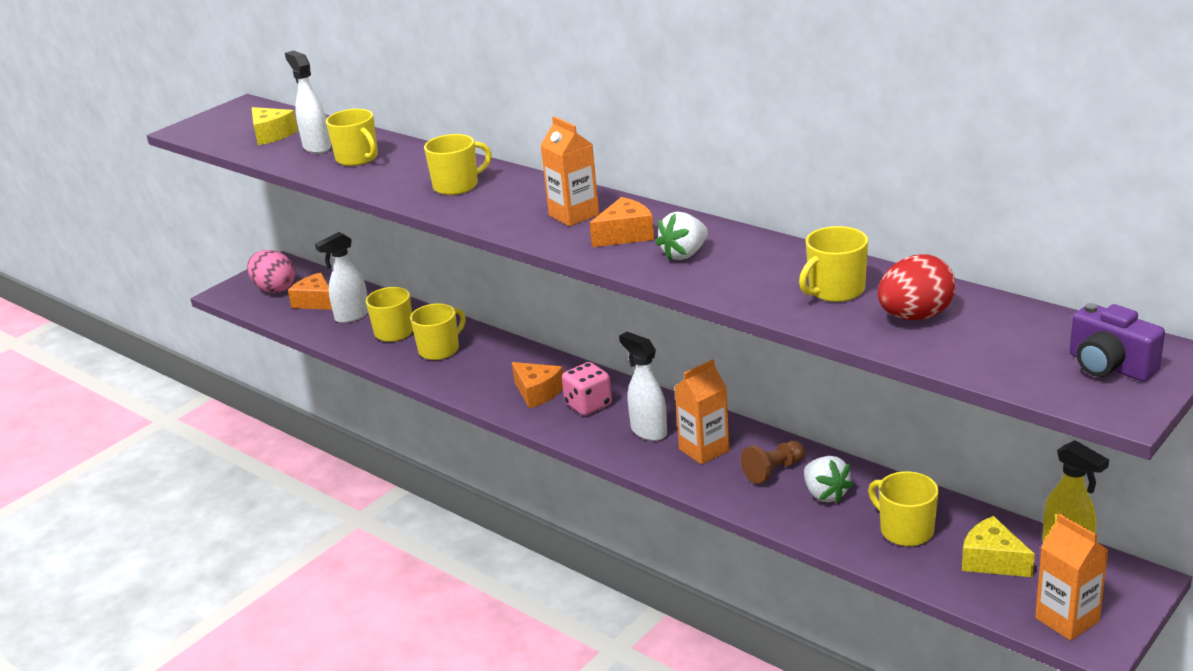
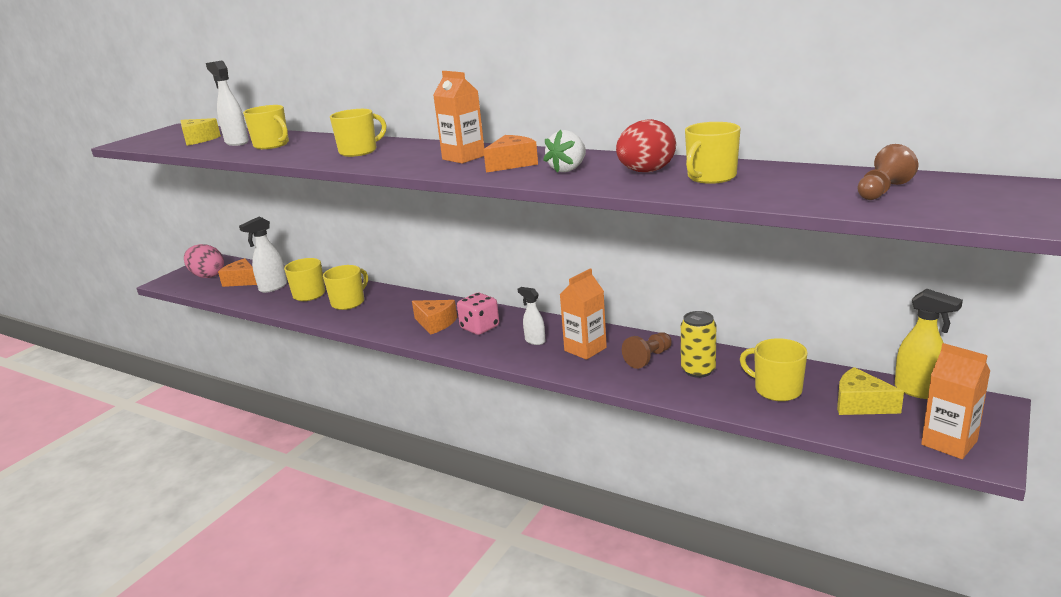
camera: 10 degrees left, 5 degrees down
white spray bottle [619,332,667,441] -> white spray bottle [518,287,545,345], size x0.64
white strawberry [804,456,853,503] -> yellow can [681,311,716,378]
red egg [878,254,956,320] -> red egg moved to [616,119,676,172]
purple camera [1070,303,1165,382] -> none
none -> brown pawn [858,144,918,200]

